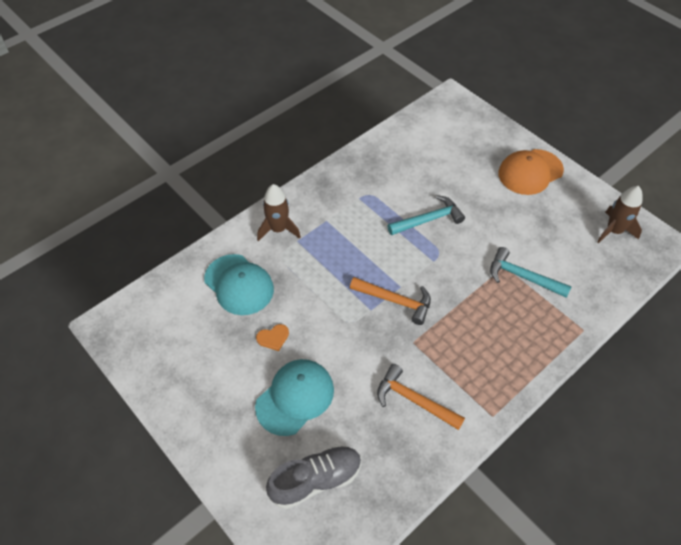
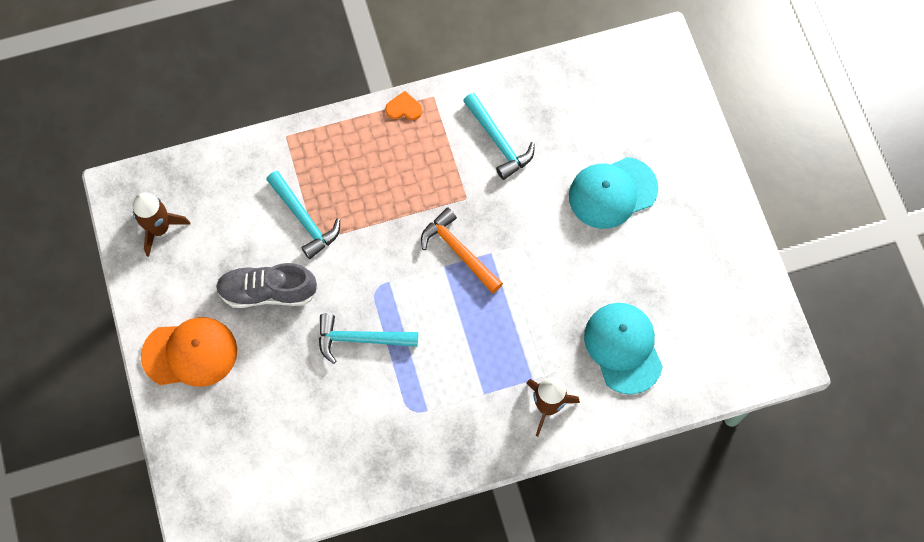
camera: 155 degrees left, 15 degrees up
orange heart [256,324,289,351] -> orange heart moved to [385,91,422,120]
grey shoe [266,445,361,509] -> grey shoe moved to [216,263,318,308]
orange hammer [377,364,465,430] -> turquoise hammer [463,93,535,180]

